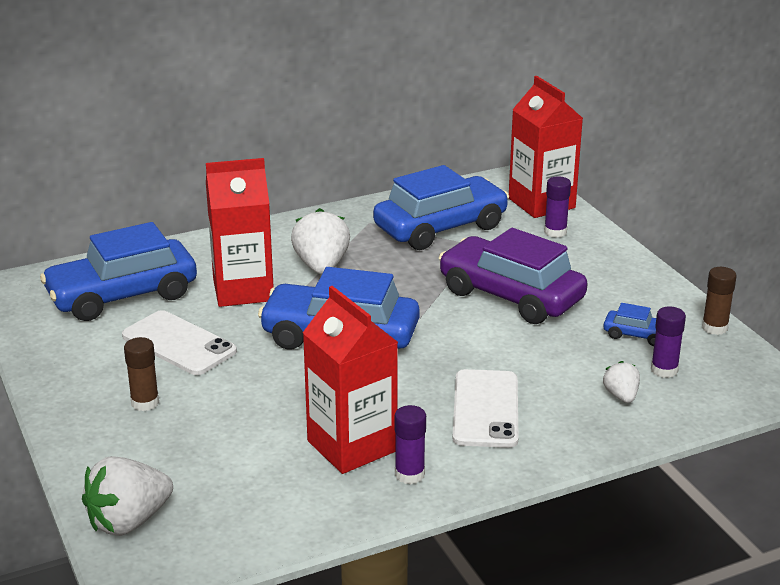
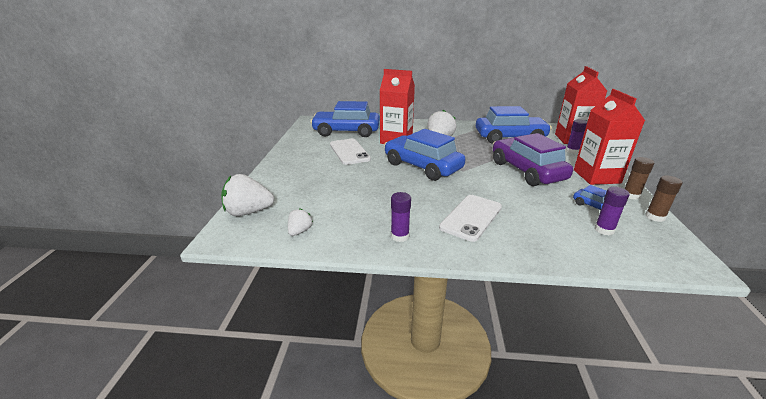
camera: 30 degrees right, 0 degrees up
brown glue stick [124,337,159,411] -> brown glue stick moved to [624,157,654,200]
red carton [303,286,398,474] -> red carton moved to [574,89,645,185]
white strawberry [603,361,640,403] -> white strawberry moved to [288,208,313,236]

